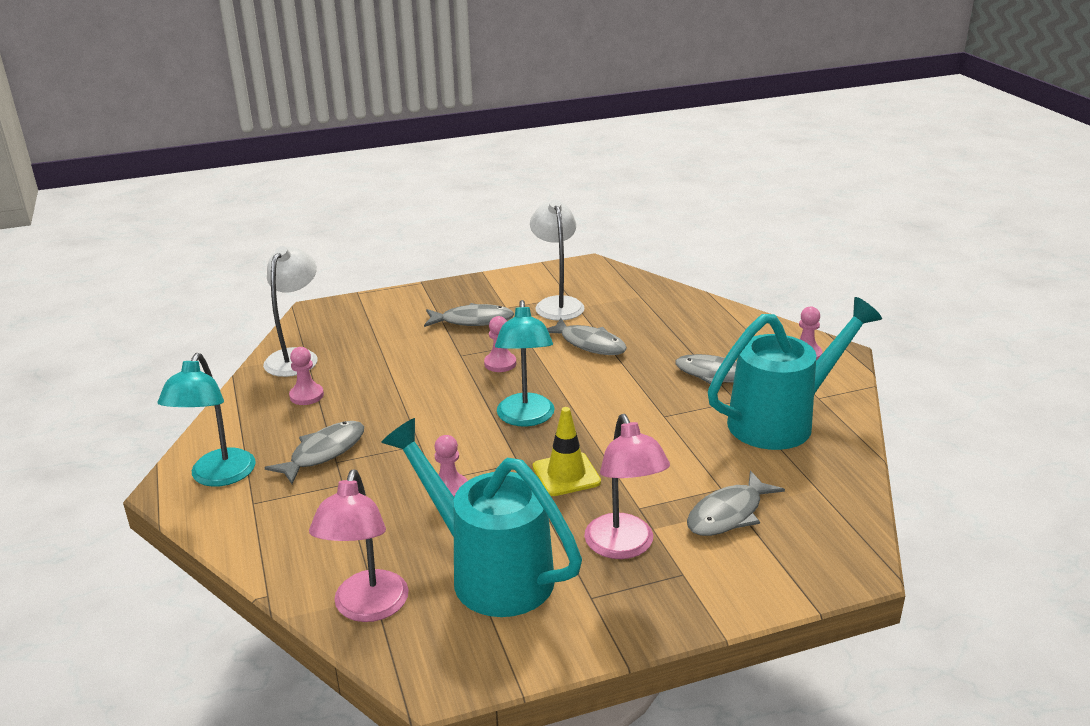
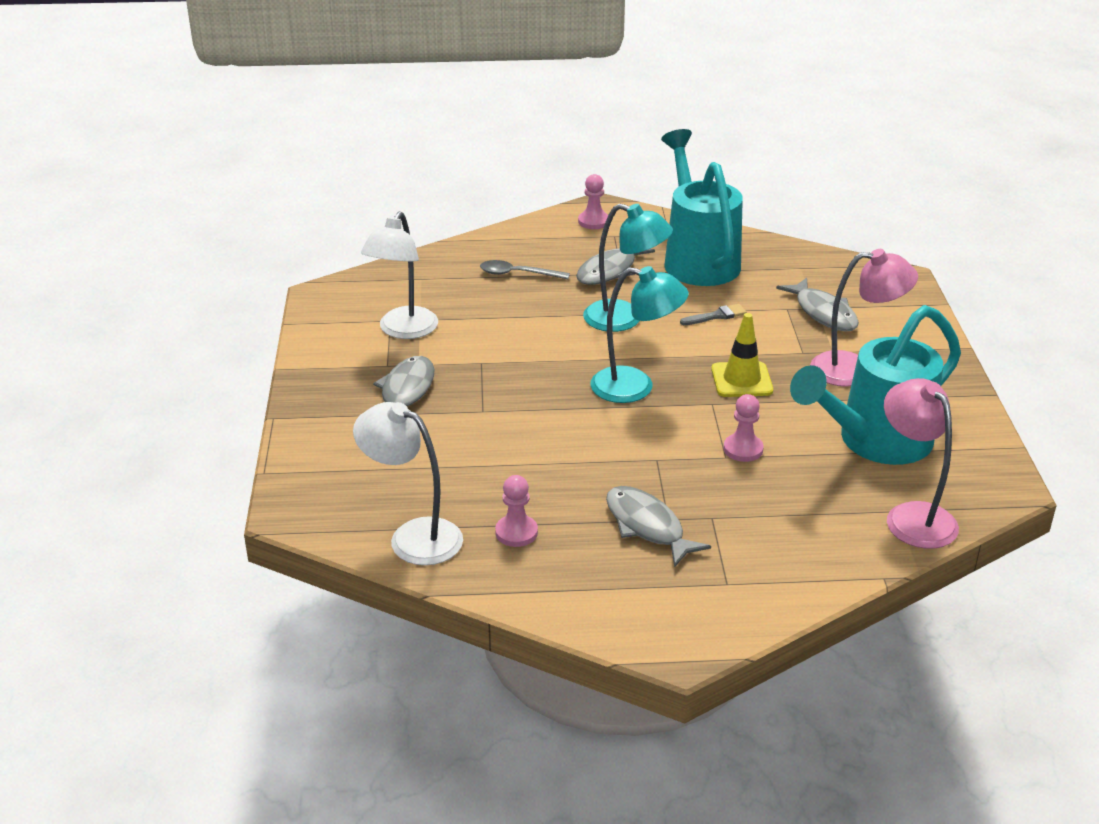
camera: 75 degrees left, 5 degrees up
turquoise lamp [158,353,256,487] -> turquoise lamp moved to [583,204,673,332]
pink lamp [309,470,409,622] -> pink lamp turned 135 degrees counterclockwise [884,378,959,549]
pink pawn [484,316,516,372] -> none
white lamp [530,199,585,321] -> white lamp turned 75 degrees counterclockwise [361,211,438,339]
grey fish [547,318,627,355] -> none
none -> grey spoon [480,260,570,279]
none -> grey brush [680,304,747,325]

